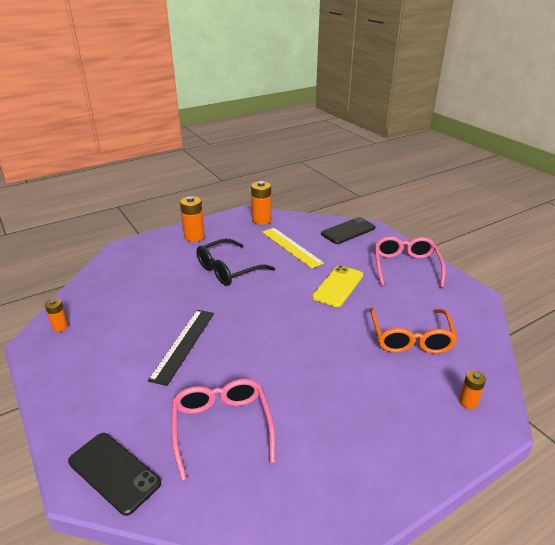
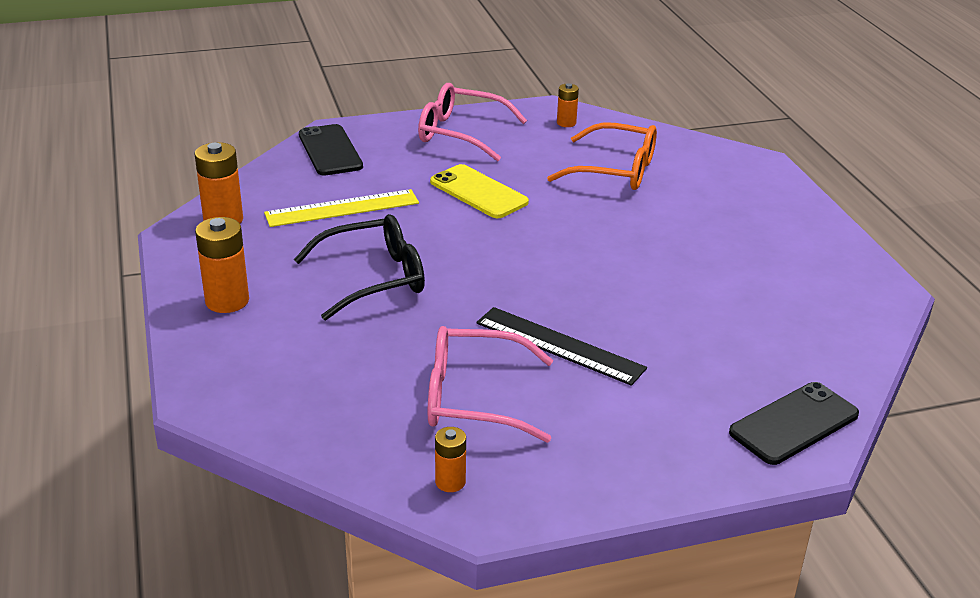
camera: 75 degrees left, 0 degrees up
pink glasses [171,379,275,481] -> pink glasses moved to [428,326,553,443]
black glasses [197,239,275,286] -> black glasses turned 90 degrees counterclockwise [294,214,425,321]
orange battery [459,370,486,409] -> orange battery moved to [557,83,579,127]

